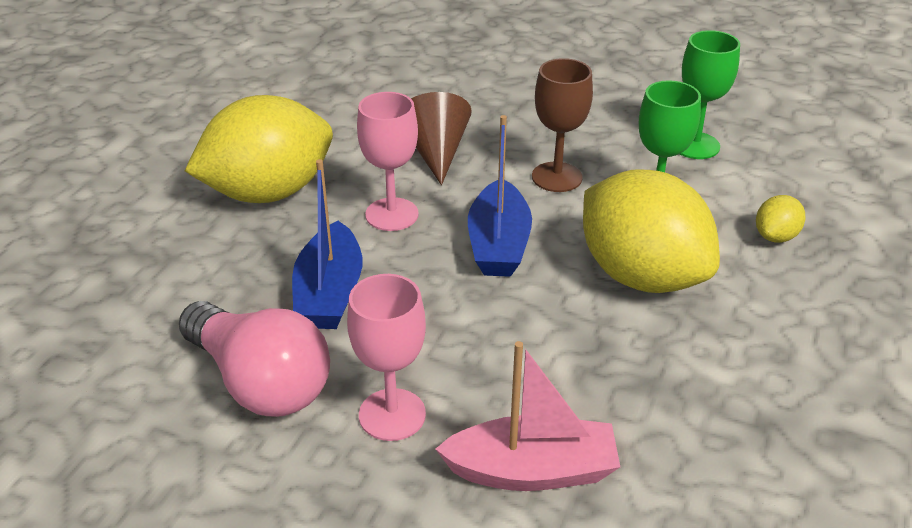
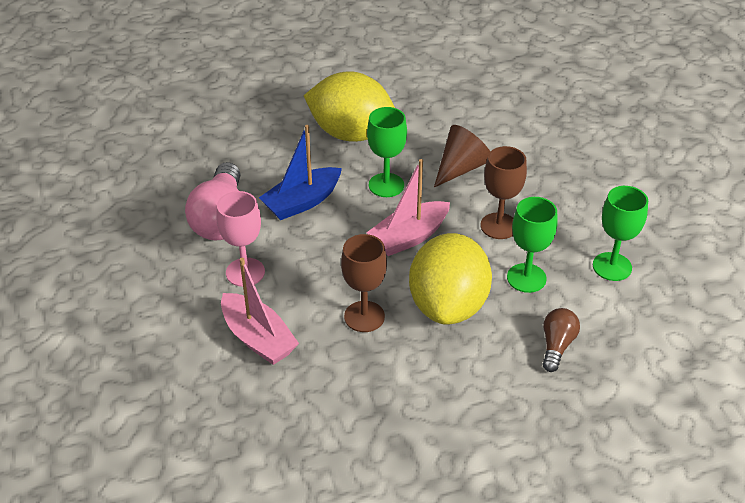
camera: 50 degrees right, 5 degrees up
pink goblet [357,92,419,231] -> green goblet [367,107,407,197]
blue boat [468,115,532,277] -> pink boat [366,159,450,256]
yellow lemon [756,195,806,243] -> brown light bulb [542,308,580,372]
none -> brown goblet [341,234,387,332]

